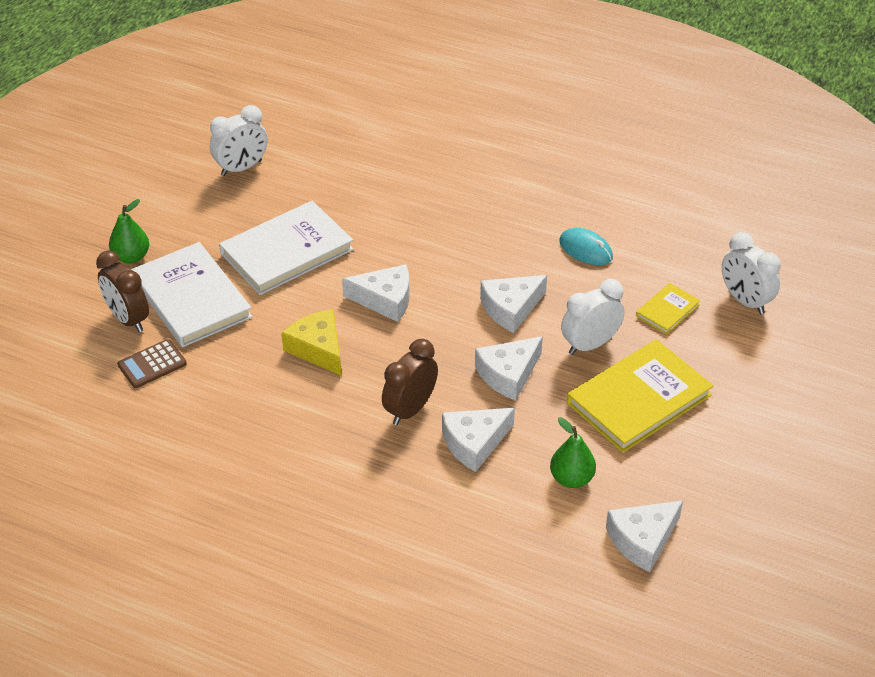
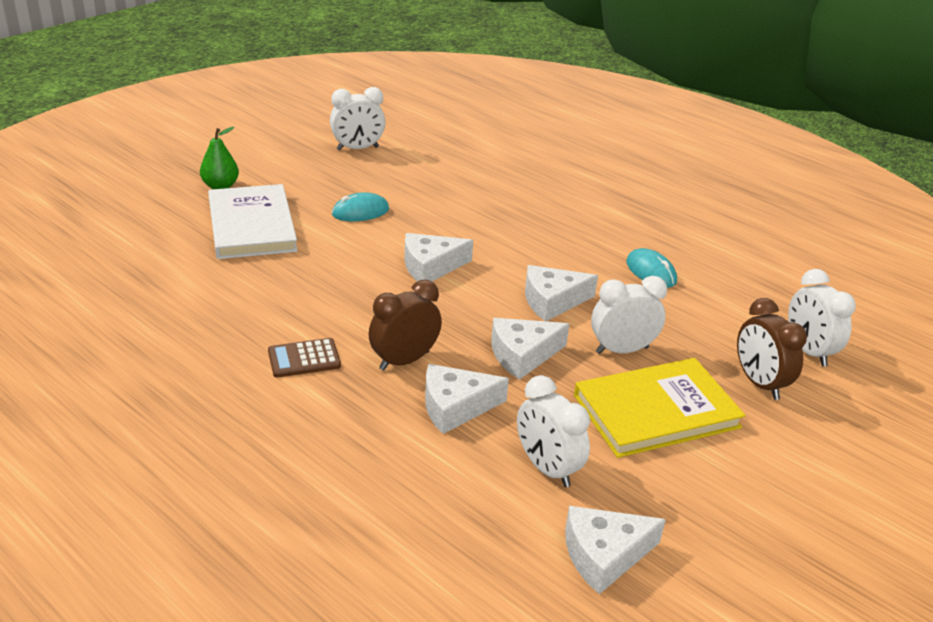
camera: 15 degrees right, 10 degrees down
brown clock [96,250,149,332] -> brown clock moved to [737,298,807,400]
brown calculator [117,339,187,388] -> brown calculator moved to [268,338,341,378]
white book [219,201,354,295] -> turquoise mouse [332,192,389,221]
yellow cheese [281,309,341,375] -> none
white cheese [342,264,410,322] -> white cheese turned 135 degrees clockwise [405,233,473,282]
green pear [550,417,596,488] -> white clock [517,375,590,487]
yellow book [636,283,700,334] -> none

